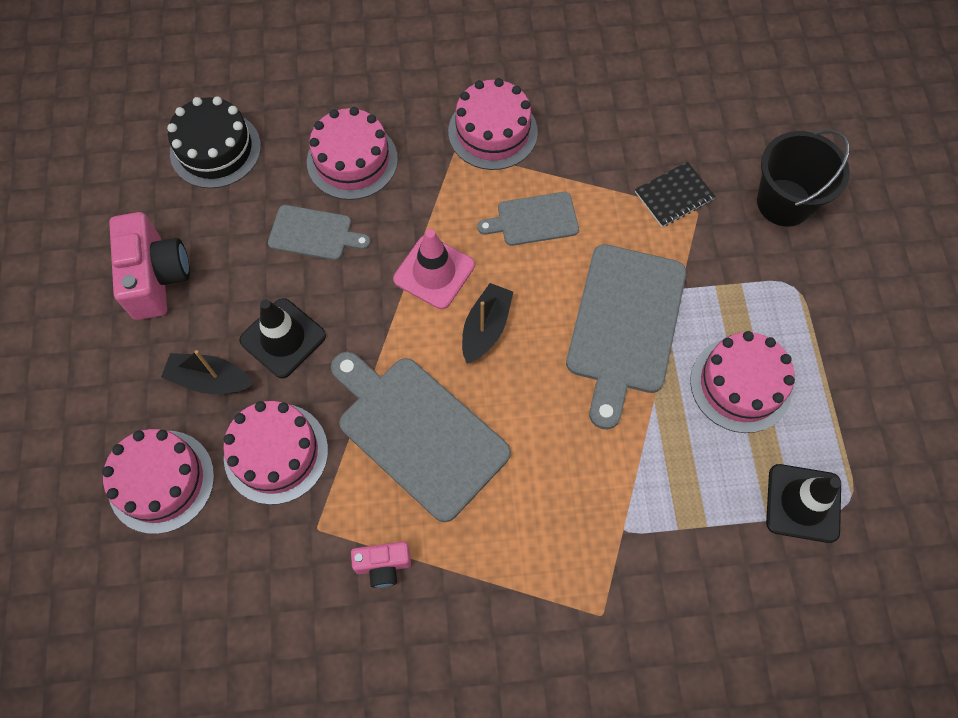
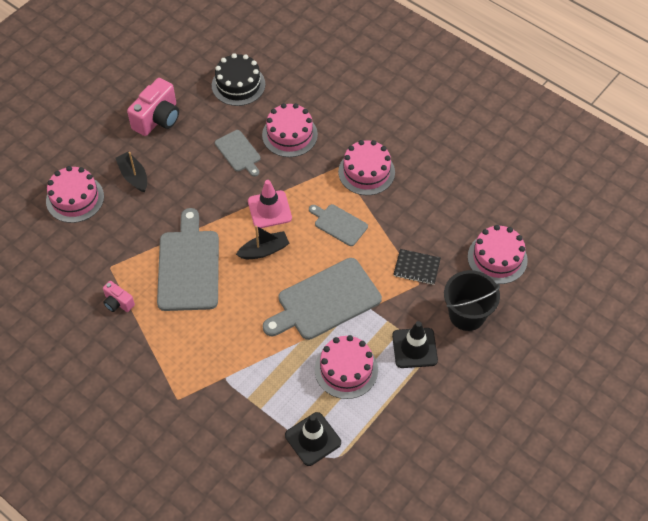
camera: 45 degrees right, 10 degrees down
pink cake [223,401,328,505] -> pink cake moved to [468,225,528,284]
black traffic cone [239,298,326,378] -> black traffic cone moved to [392,321,438,368]

